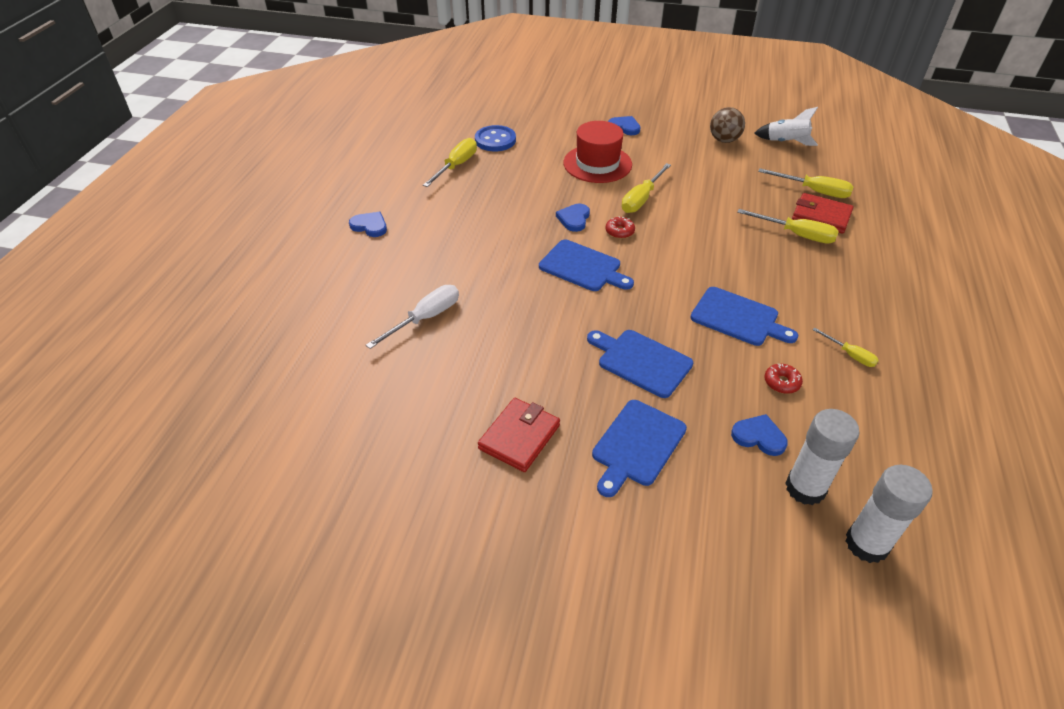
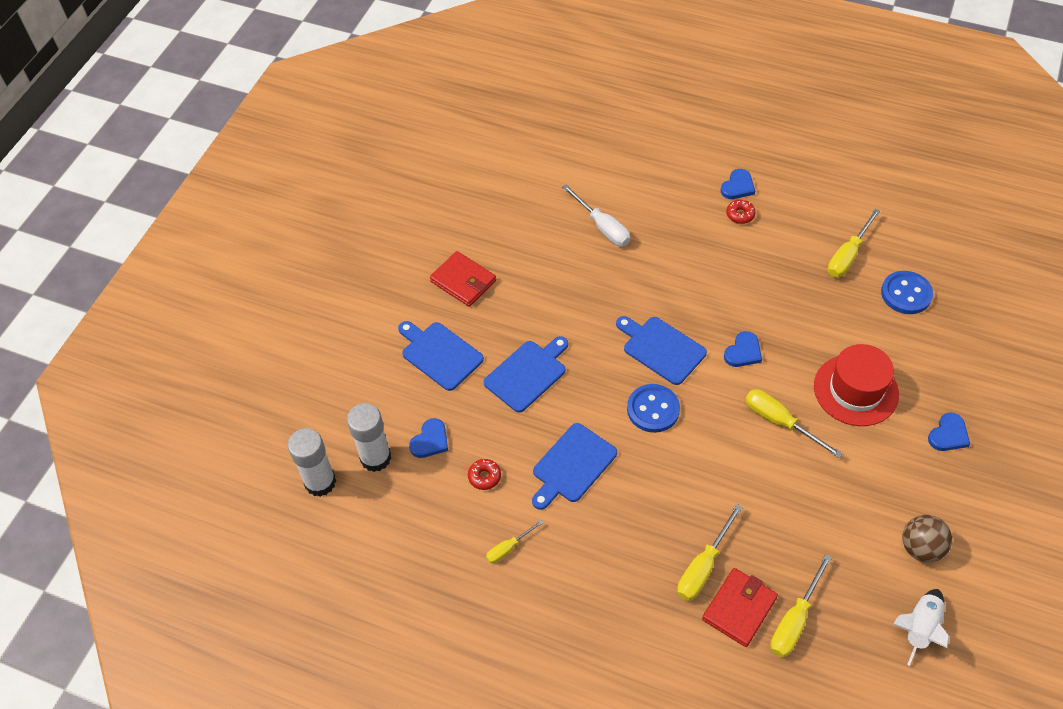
camera: 100 degrees right, 10 degrees up
yellow screwdriver [423,138,477,187] -> yellow screwdriver turned 90 degrees clockwise [828,209,880,278]
blue cutting board [539,240,634,291] -> blue cutting board turned 90 degrees clockwise [616,316,707,385]
blue heart [556,204,590,232] -> blue heart turned 105 degrees clockwise [724,331,762,367]
red donut [606,216,635,239] -> red donut moved to [726,200,756,224]
none -> blue button [627,384,680,433]

